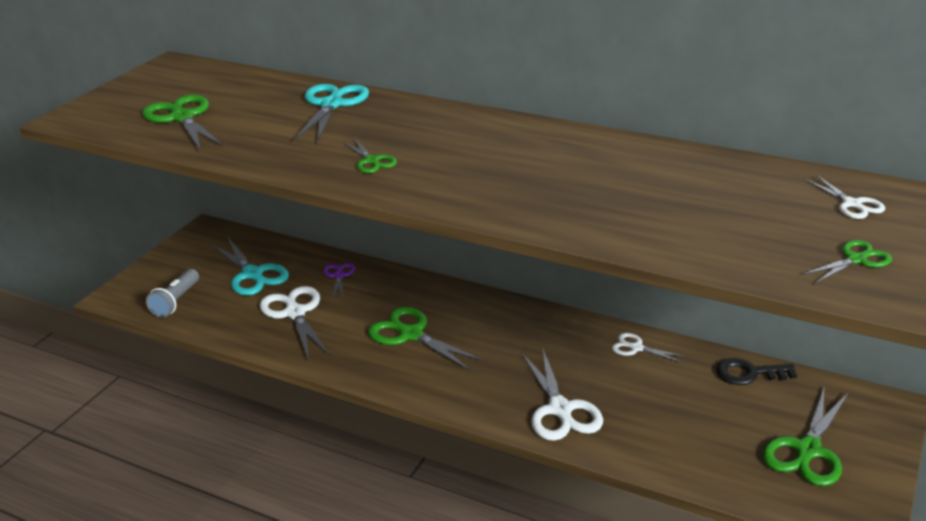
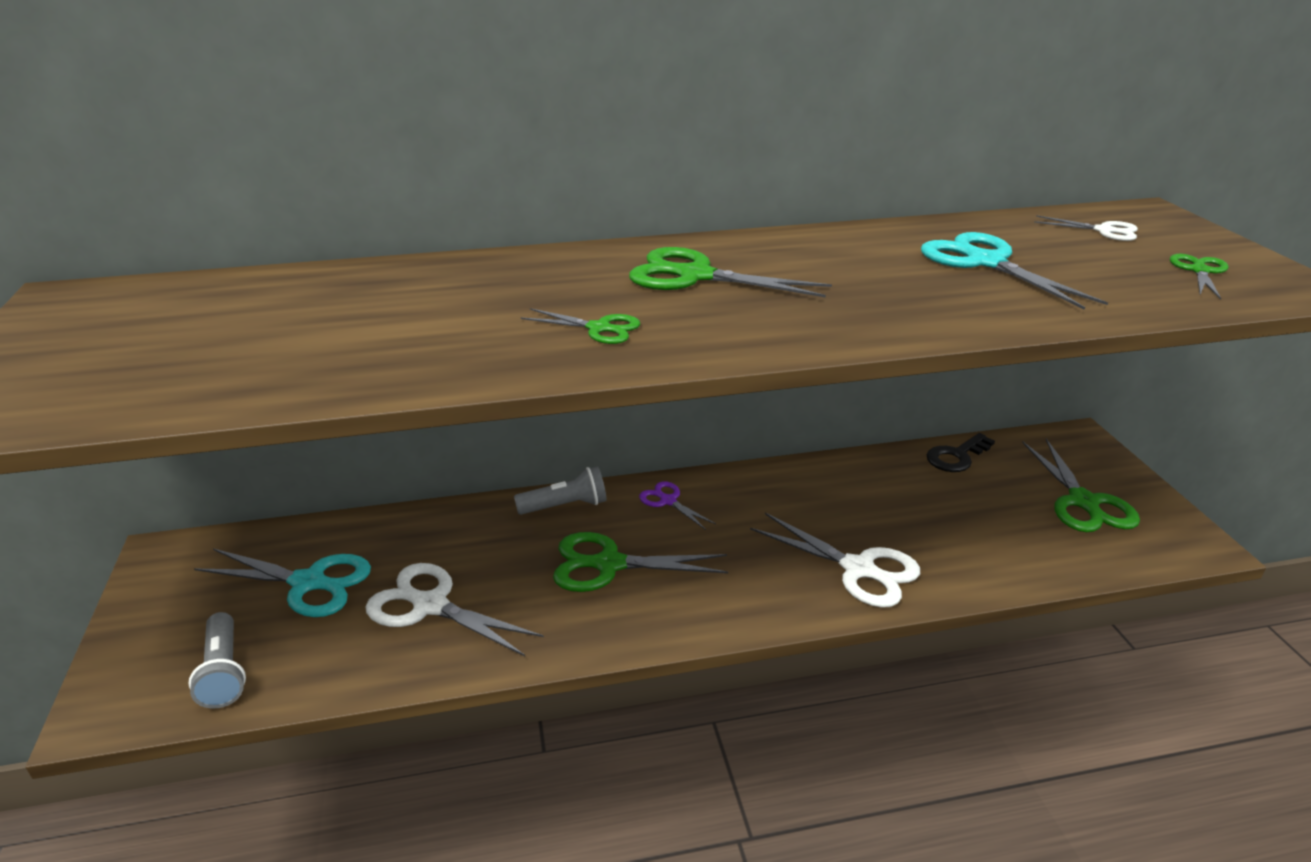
camera: 40 degrees left, 0 degrees up
green scissors [142,94,224,151] -> green scissors moved to [629,247,832,297]
turquoise scissors [294,84,369,143] -> turquoise scissors moved to [921,232,1108,310]
purple scissors [324,263,355,300] -> purple scissors moved to [639,481,716,530]
white scissors [612,333,687,363] -> none
none -> grey flashlight [514,466,607,515]

